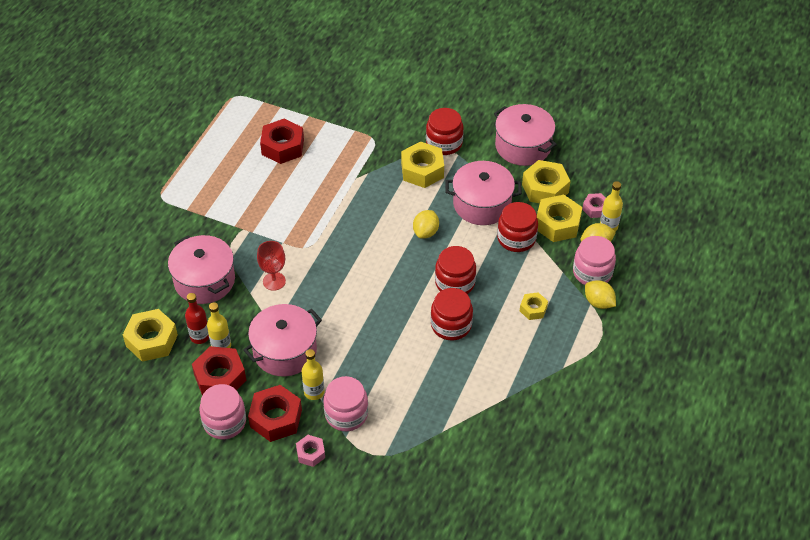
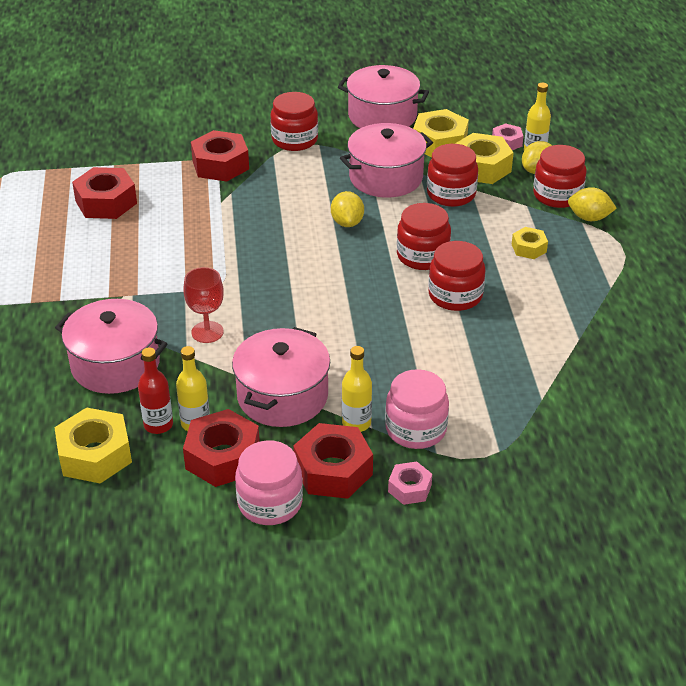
camera: 30 degrees left, 10 degrees down
yellow nut [401,141,444,188] -> none
pink jar [573,236,616,285] -> red jar [533,145,587,208]
none -> red nut [191,130,249,182]

